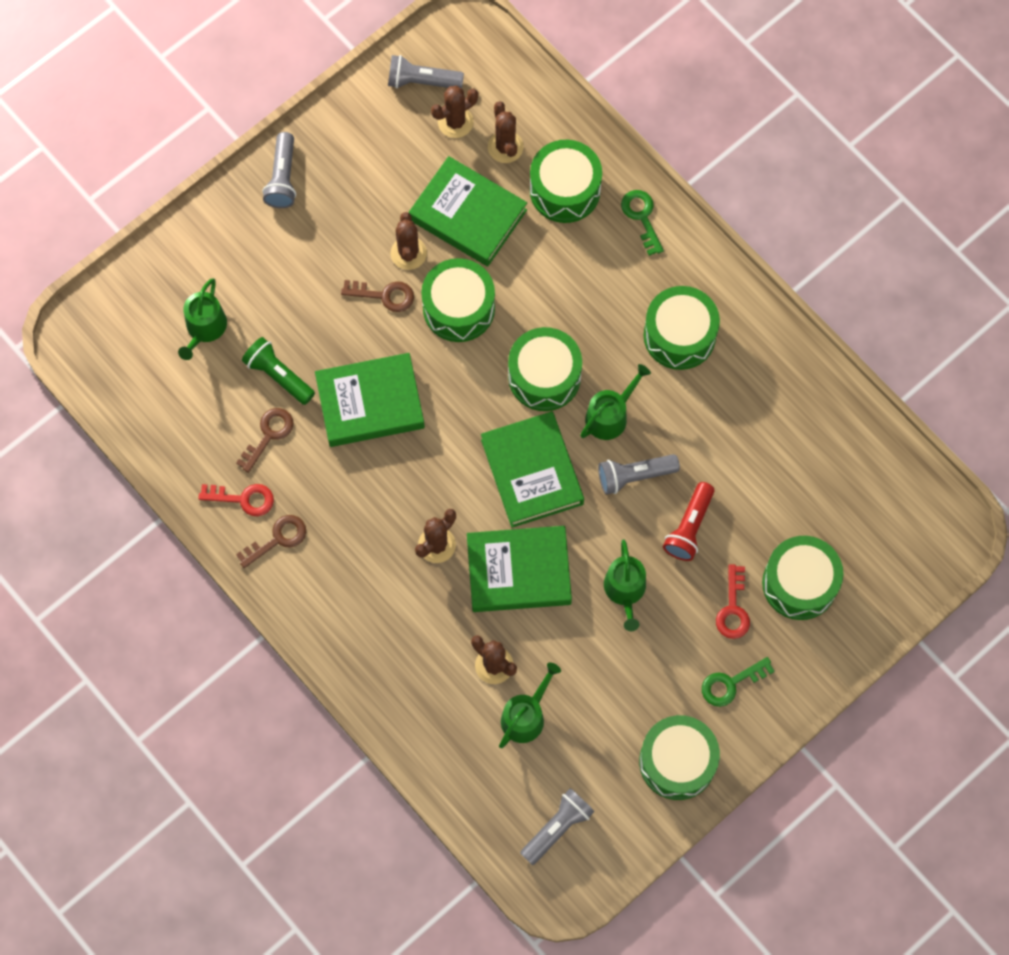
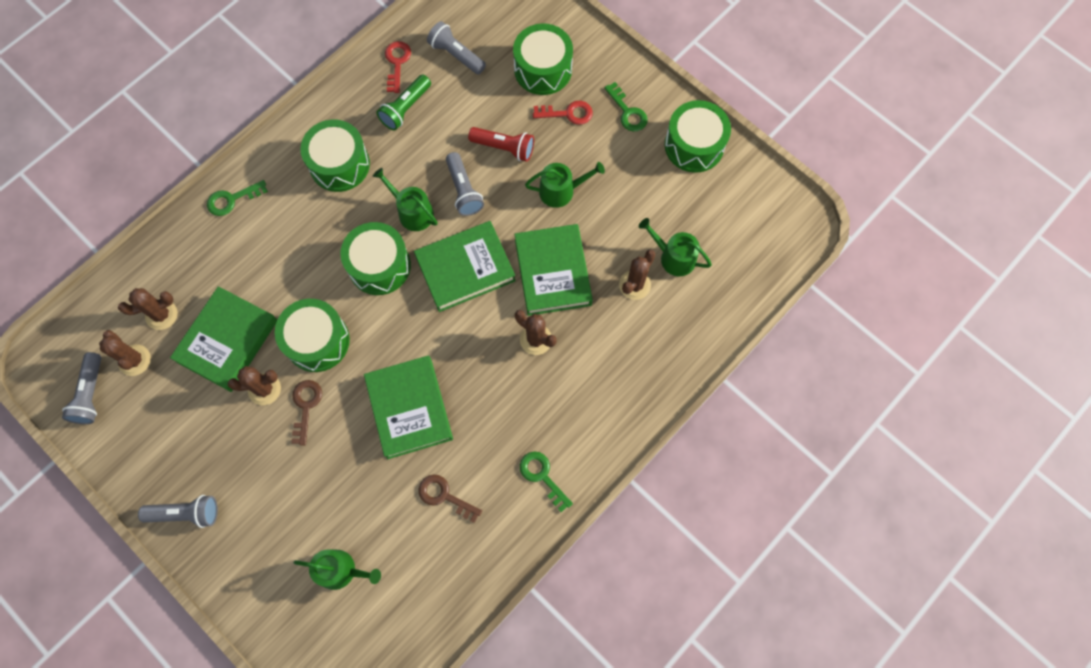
camera: 95 degrees left, 0 degrees up
red key [198,484,274,516] -> red key moved to [385,41,411,93]
brown key [236,515,306,568] -> green key [520,451,573,512]
green flashlight [242,337,315,405] -> green flashlight moved to [376,75,431,130]
grey flashlight [520,788,595,865] -> grey flashlight moved to [427,21,486,75]
green drum [530,140,602,223] -> none

